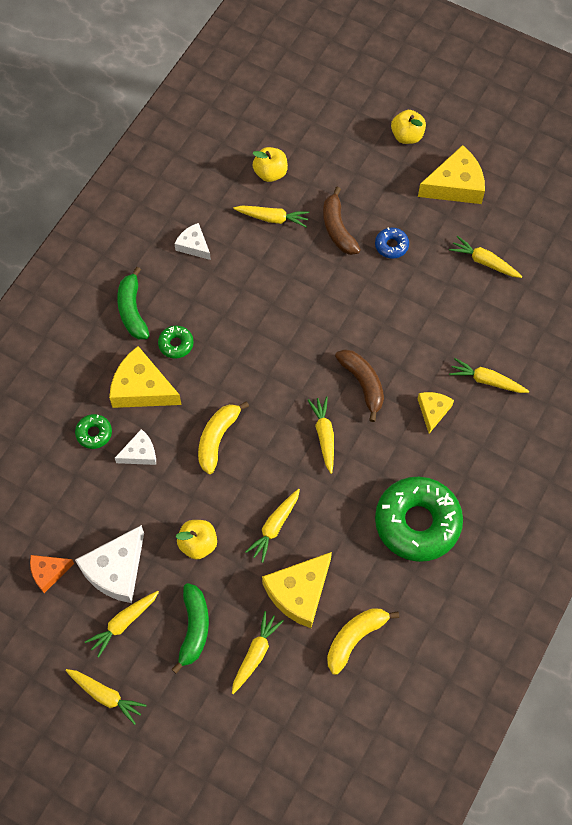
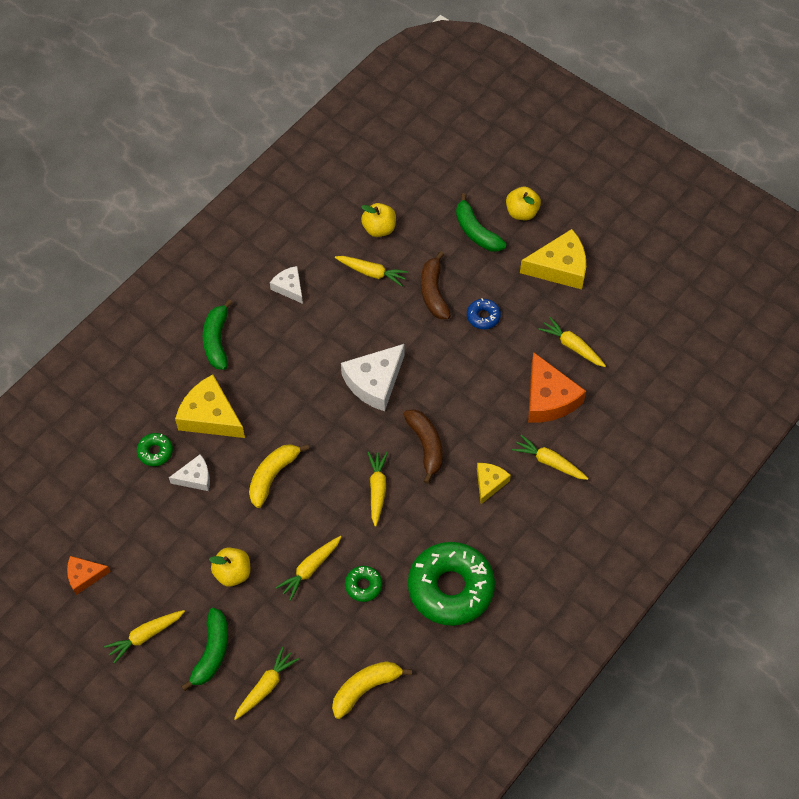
camera: 10 degrees right, 5 degrees down
yellow carrot [65,669,146,725] -> none
white cheese [75,525,144,603] -> white cheese moved to [341,344,405,411]
green donut [158,326,194,359] -> green donut moved to [345,566,382,602]
yellow cheese [262,552,332,628] -> none
none -> green banana [456,193,507,252]
none -> orange cheese [528,352,586,423]

